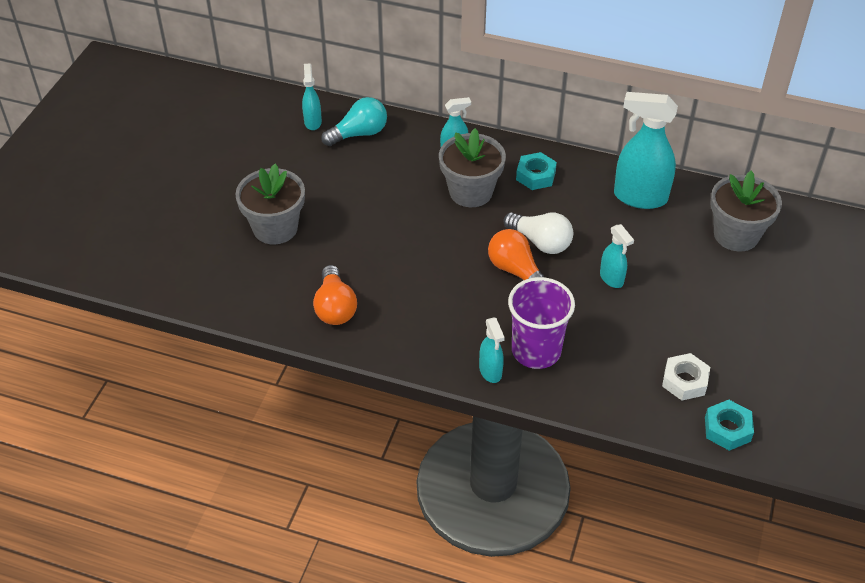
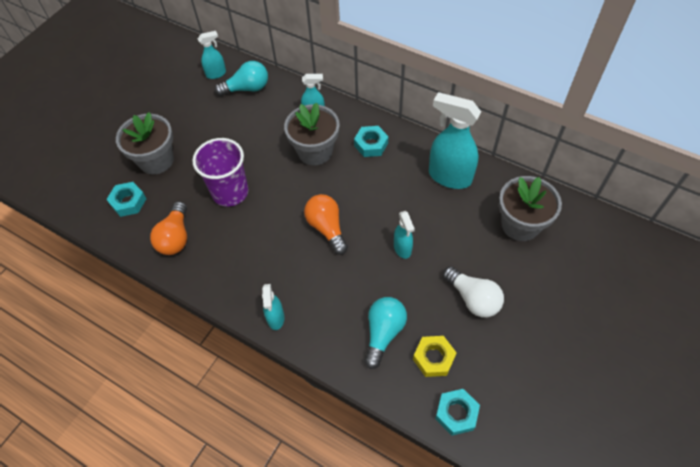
camera: 15 degrees right, 10 degrees up
turquoise spray bottle [302,64,322,130] -> turquoise spray bottle turned 60 degrees clockwise [198,31,226,79]
white light bulb [504,212,573,254] -> white light bulb moved to [443,266,504,318]
purple cup [508,277,575,369] -> purple cup moved to [192,138,248,207]
white nut [662,353,710,401] -> yellow nut [413,336,457,377]
none -> turquoise nut [106,182,147,217]
none -> turquoise light bulb [364,297,407,369]

